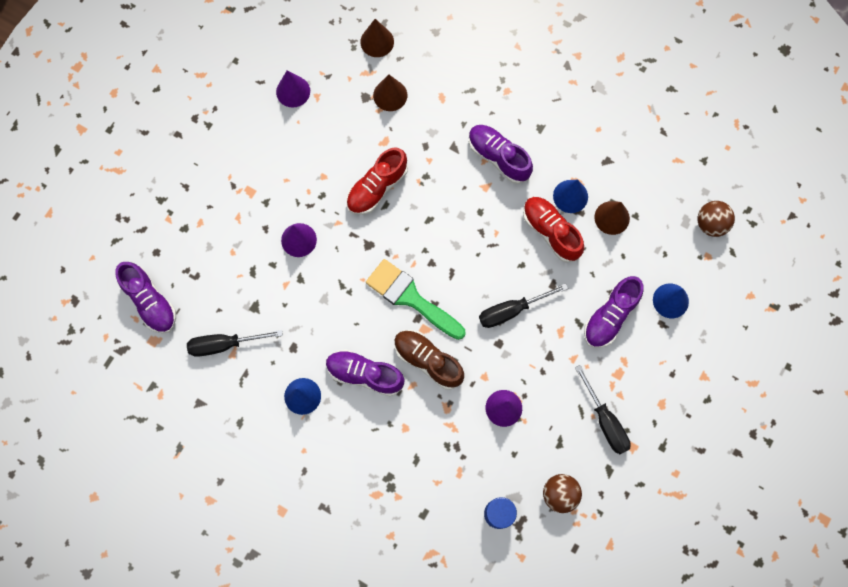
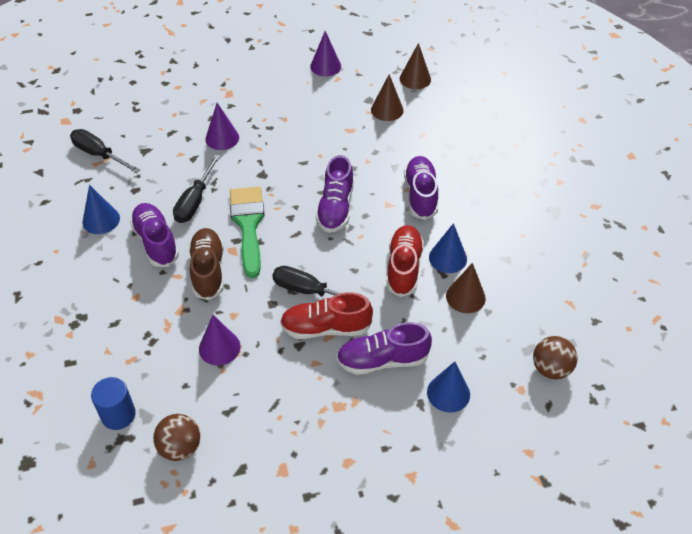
camera: 45 degrees right, 25 degrees down
purple shoe [115,262,176,334] -> purple shoe moved to [316,155,354,233]
red shoe [346,147,408,215] -> red shoe moved to [280,292,373,339]
black screwdriver [575,365,631,454] -> black screwdriver moved to [173,155,220,223]

